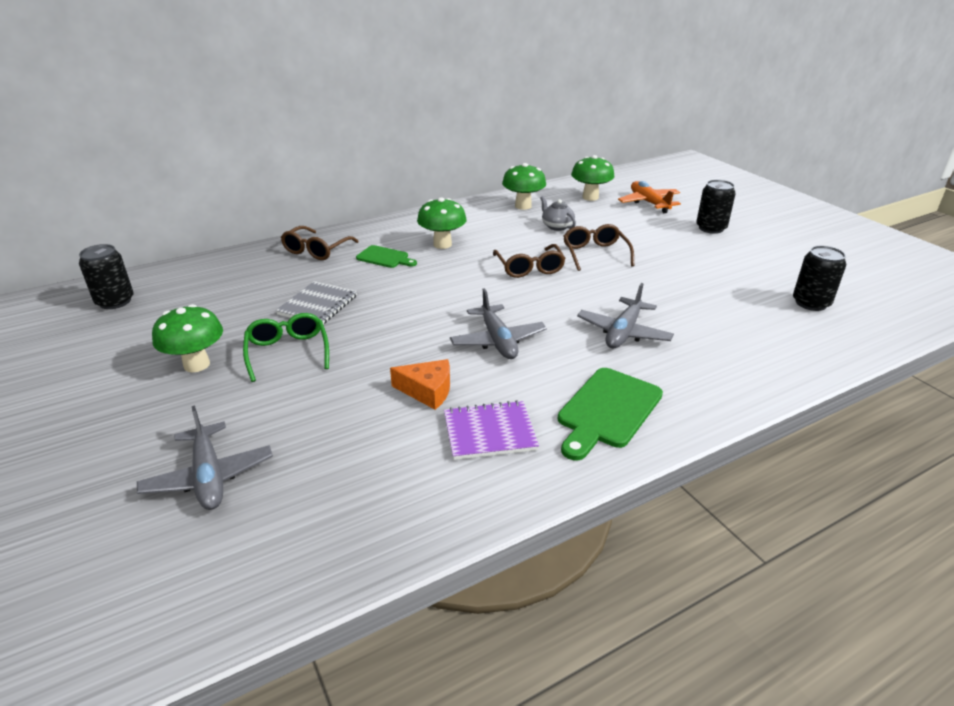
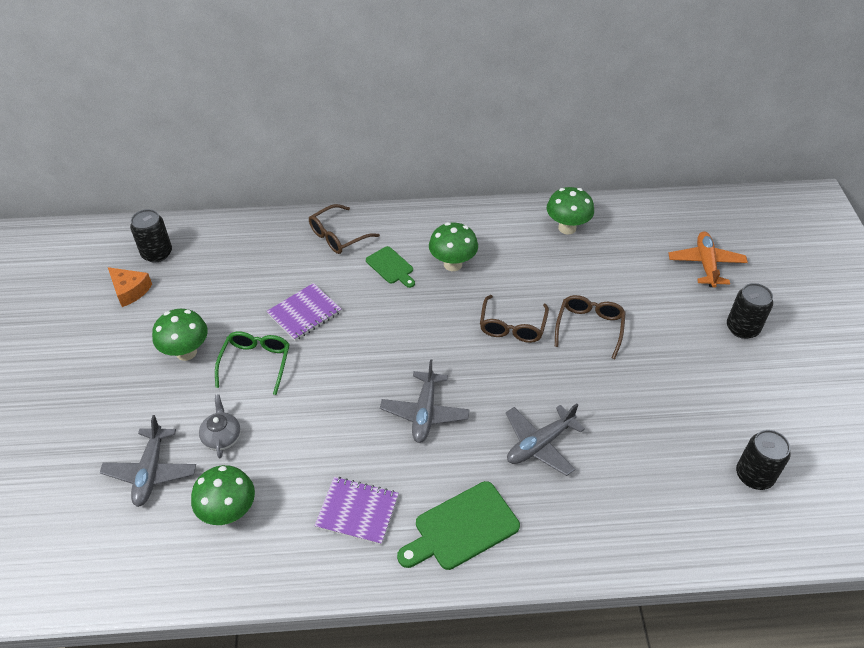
camera: 25 degrees right, 15 degrees up
grey notebook [276,281,357,324] -> purple notebook [267,283,342,341]
orange cheese [390,359,450,410] -> orange cheese moved to [108,267,152,307]
grey teapot [540,196,576,231] -> grey teapot moved to [199,394,241,459]
green mushroom [571,155,615,201] -> green mushroom moved to [191,465,255,525]

